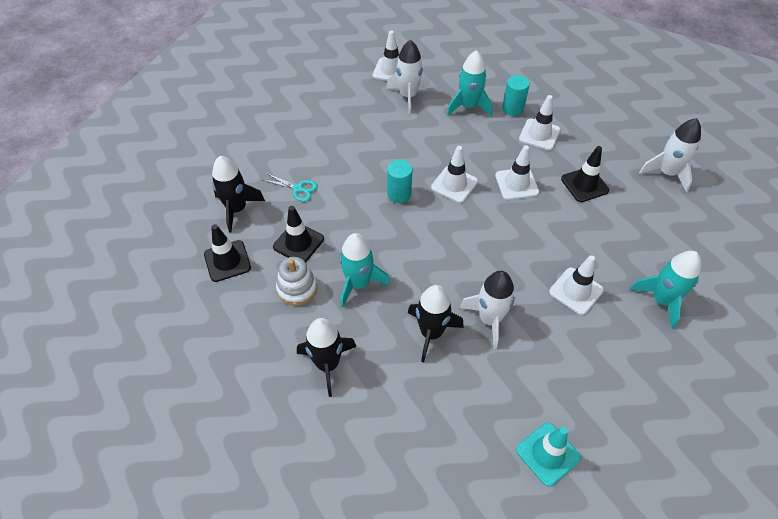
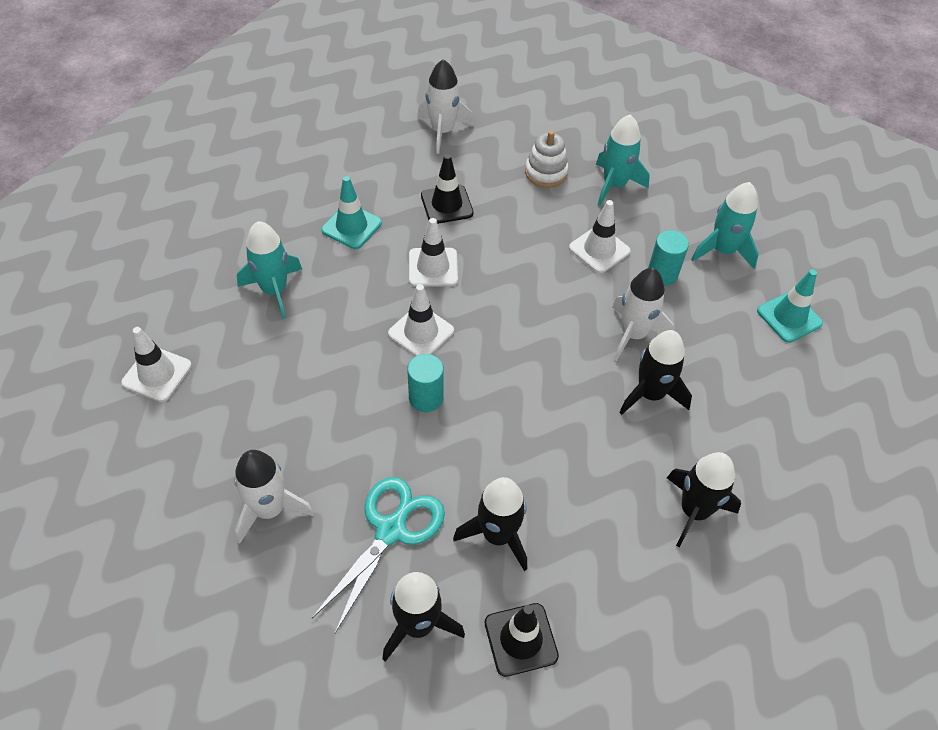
camera: 85 degrees left, 0 degrees up
turquoise scissors [263,173,318,202] -> turquoise scissors [312,477,445,633], size x1.85
black traffic cone [273,206,324,263] -> black rocket [453,477,527,571]
white stacking toy [276,257,317,306] -> white stacking toy moved to [525,131,568,188]
turquoise rocket [339,233,390,308] -> turquoise rocket moved to [691,182,759,269]
white rocket [386,40,430,114] -> white rocket moved to [234,450,314,544]
turquoise cylinder [502,75,530,116] -> turquoise cylinder moved to [648,230,689,286]
white traffic cone [519,95,560,150] -> turquoise traffic cone [321,176,382,249]

